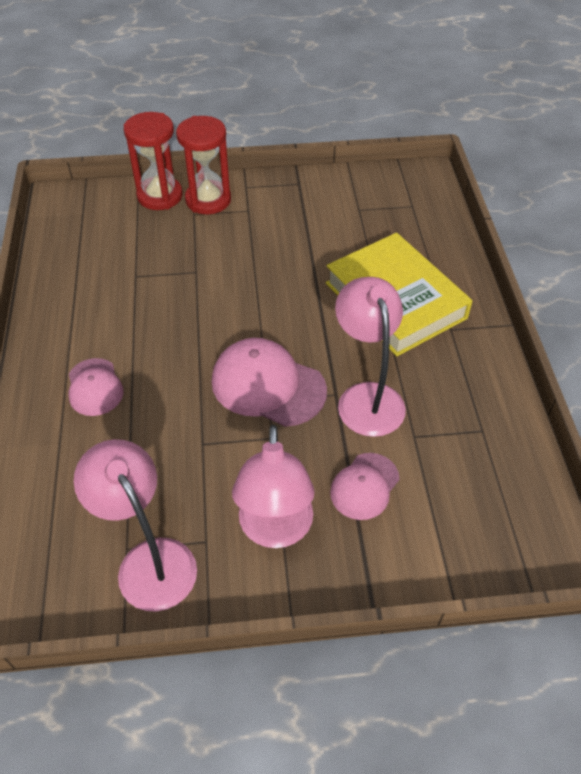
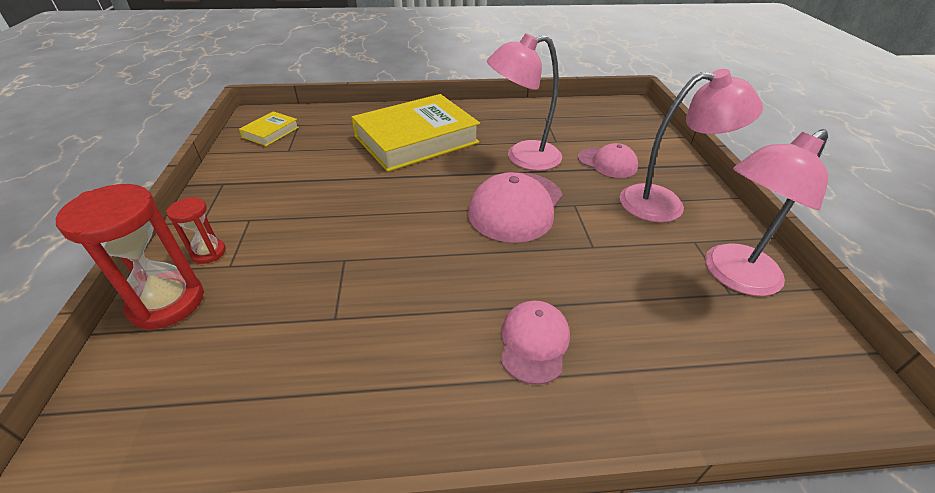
camera: 90 degrees left, 10 degrees down
pink cap [69,358,124,416] -> pink cap turned 60 degrees counterclockwise [501,301,570,385]
red hourglass [176,116,231,214] -> red hourglass [166,197,226,264], size x0.53
none -> yellow book [239,111,299,146]

